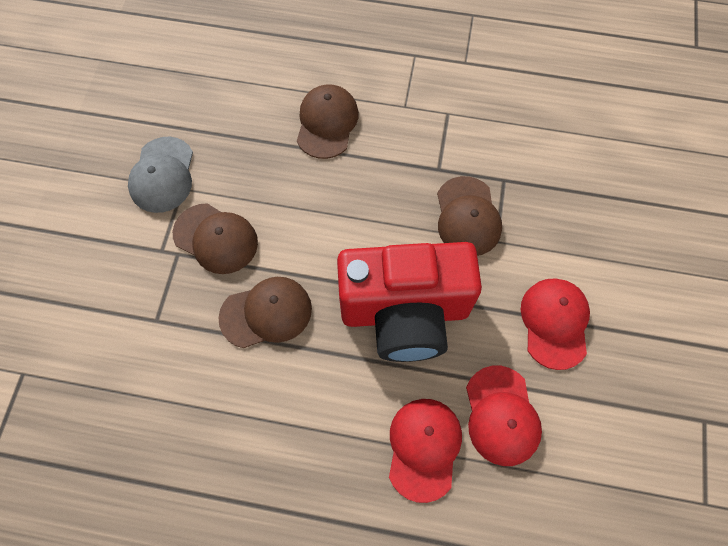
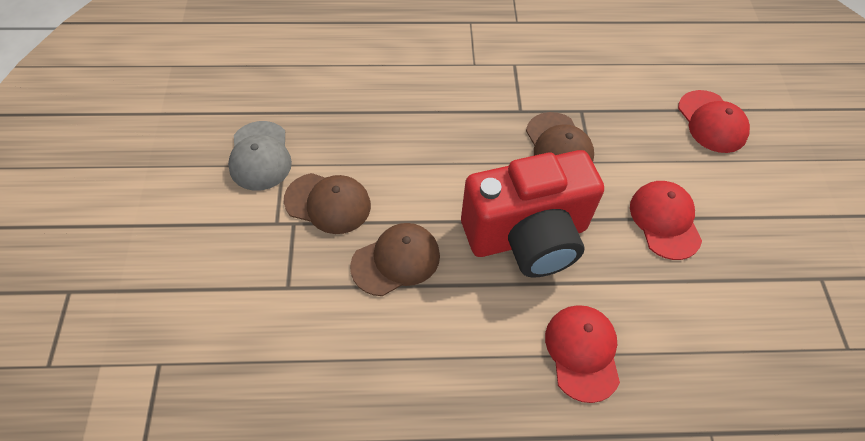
camera: 15 degrees left, 10 degrees down
brown cap [297,84,359,159] -> none
red cap [466,366,542,466] -> red cap moved to [678,90,750,153]

